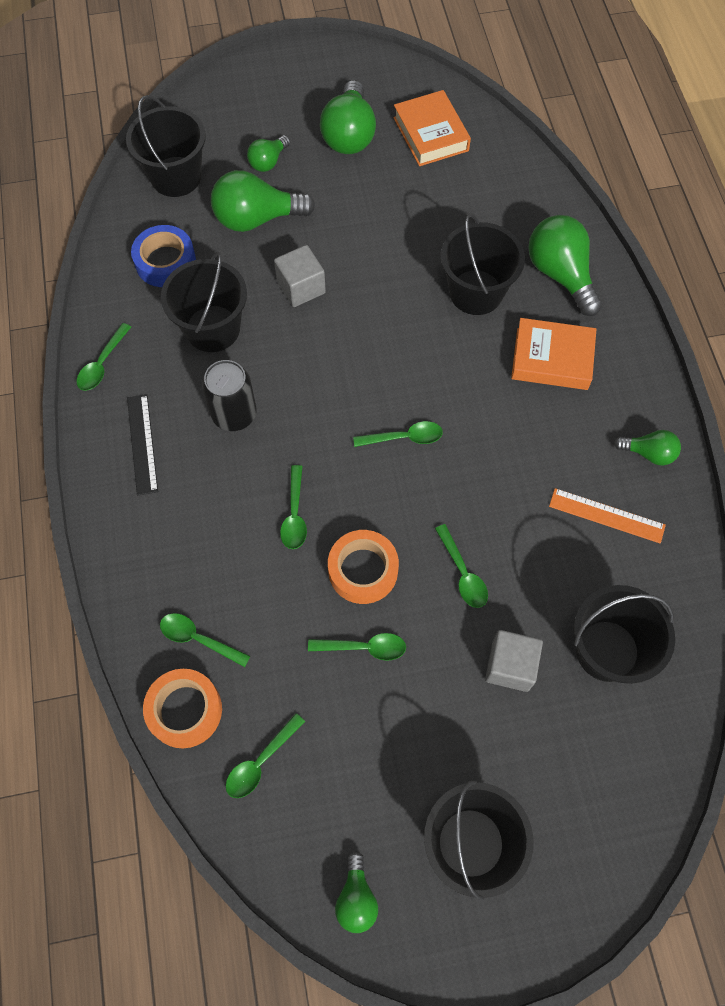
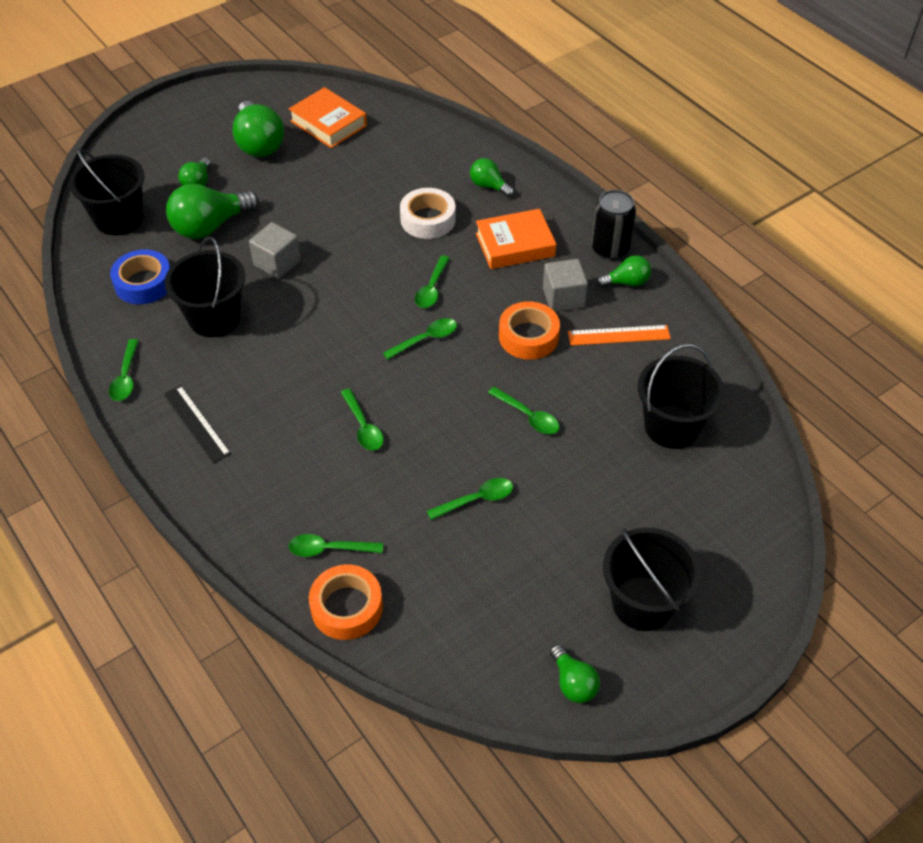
camera: 25 degrees left, 15 degrees down
black can [202,360,257,431] -> black can moved to [591,190,636,260]
green spoon [226,713,305,798] -> green spoon moved to [415,255,450,308]
orange tape [328,530,399,604] -> orange tape moved to [499,301,560,360]
black bucket [441,213,525,315] -> white tape [400,188,455,239]
grey cube [485,630,543,692] -> grey cube moved to [543,259,588,312]
green light bulb [528,215,603,316] -> green light bulb [470,158,514,197], size x0.55

